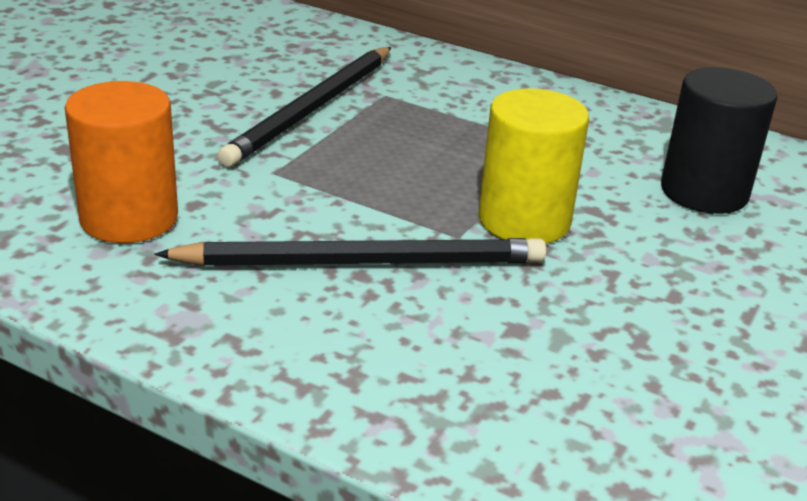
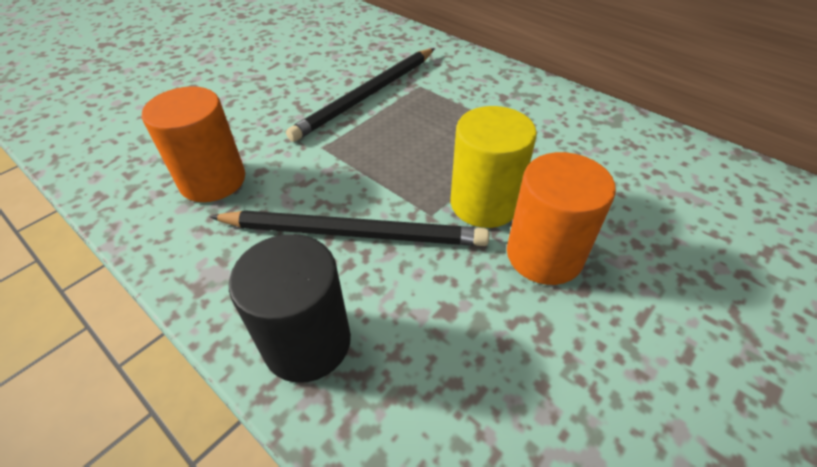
camera: 15 degrees right, 15 degrees up
black cylinder [661,67,777,214] -> black cylinder moved to [229,234,351,383]
none -> orange cylinder [507,152,616,285]

